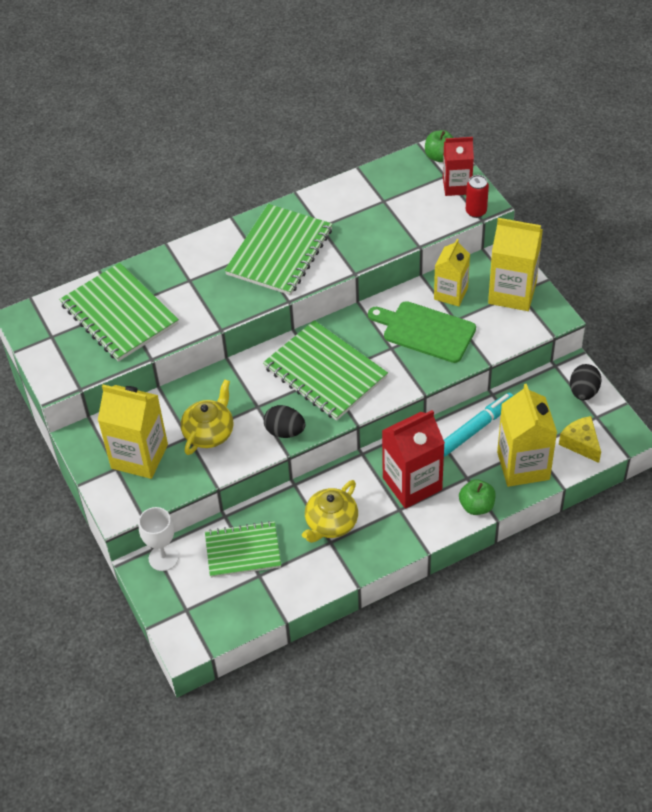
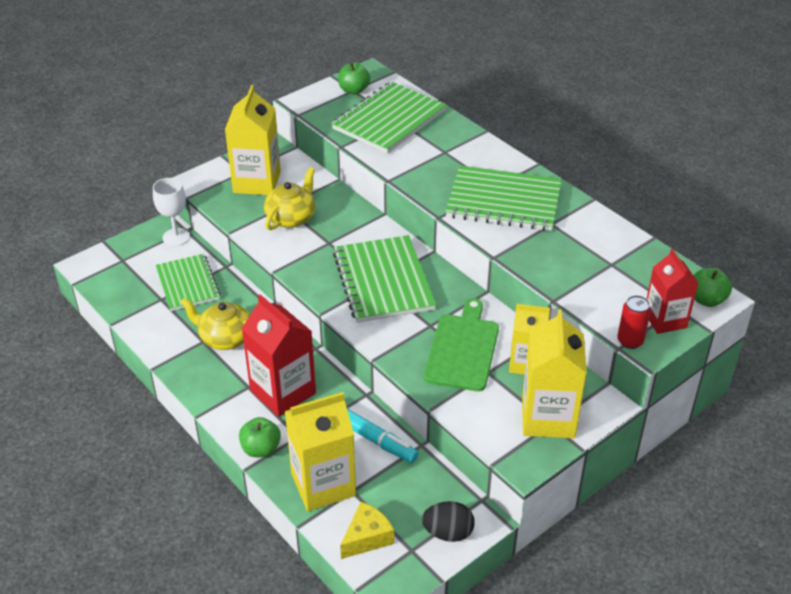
camera: 75 degrees right, 10 degrees down
yellow teapot [181,380,233,455] -> yellow teapot turned 75 degrees counterclockwise [264,167,315,230]
green notebook [263,320,388,421] -> green notebook turned 45 degrees counterclockwise [333,235,436,323]
black egg [264,405,305,438] -> none
none -> green apple [338,62,370,94]

